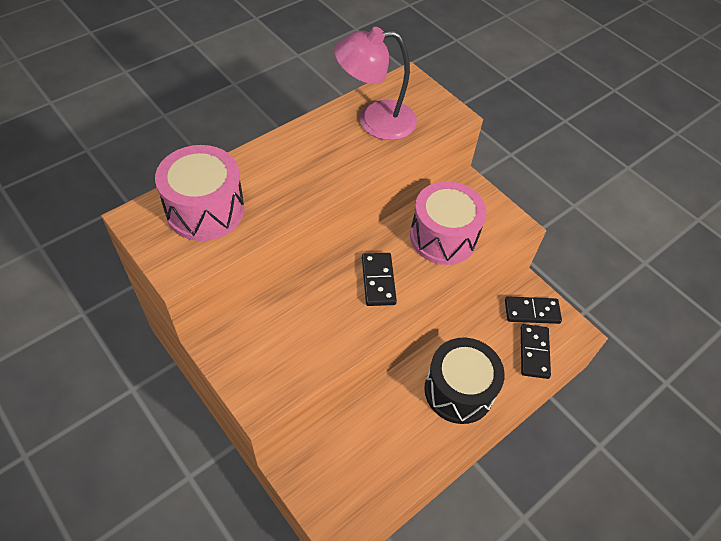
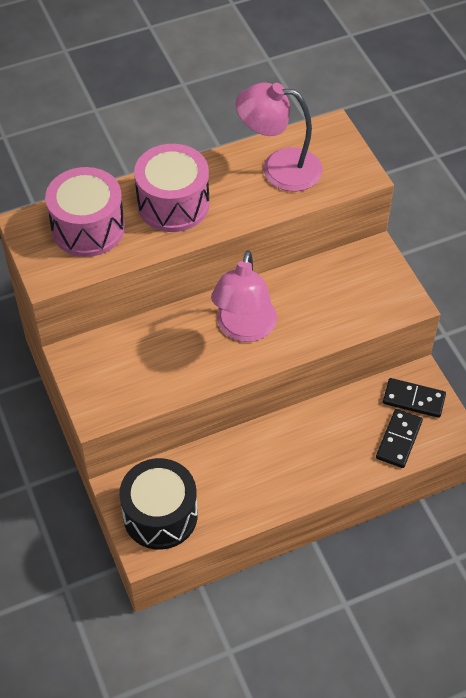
camera: 20 degrees right, 0 degrees up
black domino [362,253,397,306] -> pink lamp [211,250,277,342]
pink drum [410,181,487,265] -> pink drum moved to [134,144,209,232]
black drum [424,338,505,424] -> black drum moved to [119,458,198,550]

